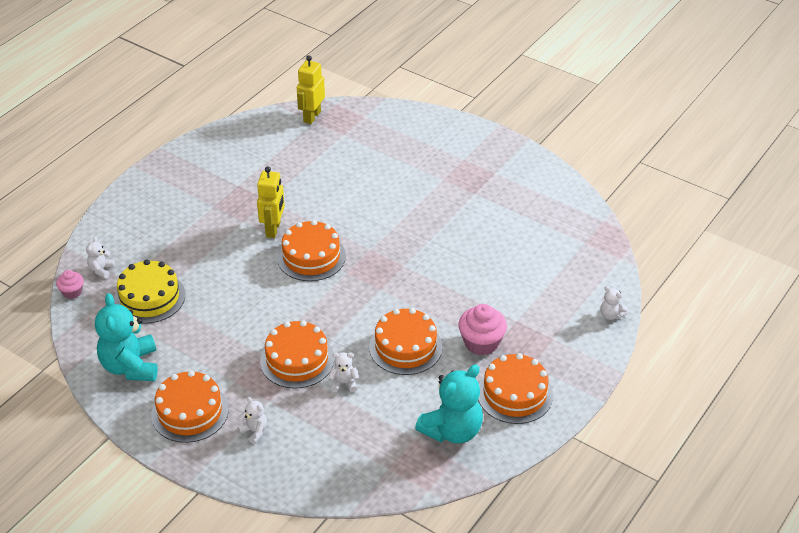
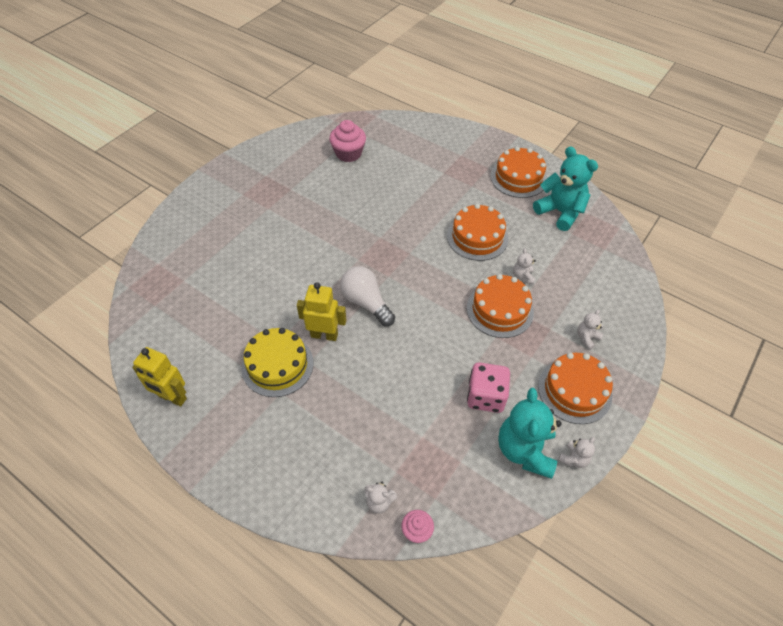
camera: 90 degrees left, 10 degrees up
turquoise teddy bear [95,293,158,381] -> turquoise teddy bear turned 105 degrees clockwise [498,388,561,479]
yellow cake [114,259,185,324] -> yellow cake moved to [241,328,314,397]
orange cake [277,220,346,281] -> white light bulb [340,266,395,326]
yellow robot [297,55,325,124] -> yellow robot moved to [132,347,187,407]
pink cupcake [458,304,507,356] -> pink cupcake moved to [329,120,366,162]
white teddy bear [601,286,628,320] -> white teddy bear moved to [558,437,595,468]
none -> pink dice [467,362,510,413]

